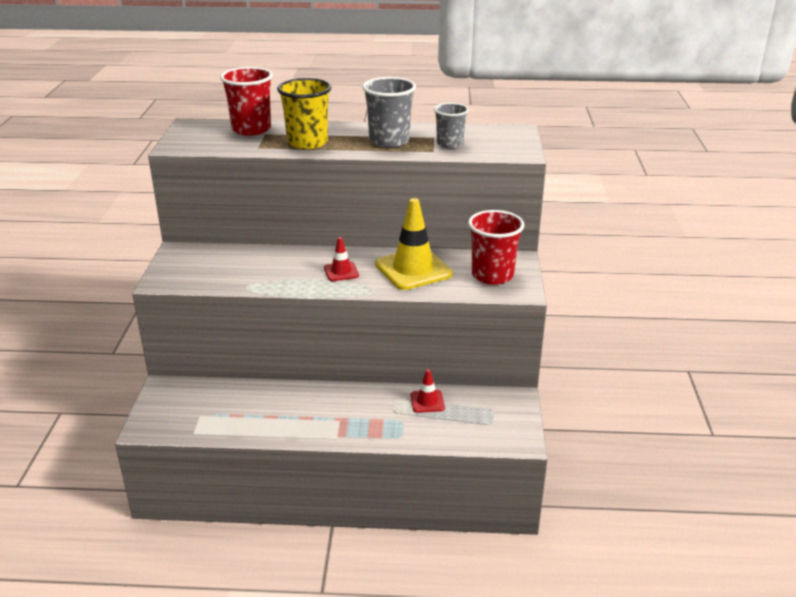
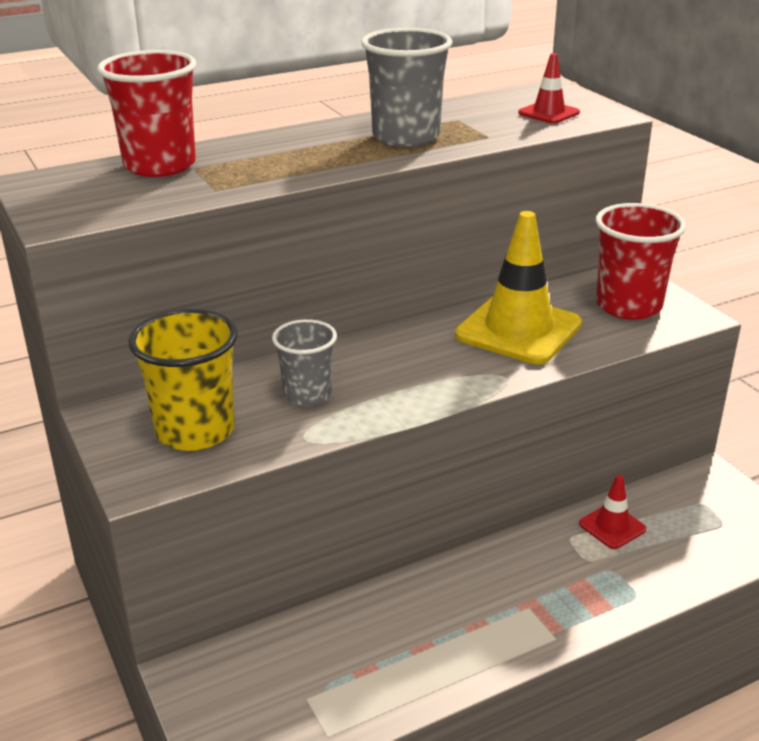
camera: 30 degrees left, 0 degrees up
yellow cup [277,78,331,149] -> yellow cup moved to [128,309,238,451]
red traffic cone [324,237,359,281] -> red traffic cone moved to [518,53,580,124]
grey cup [434,103,469,149] -> grey cup moved to [272,319,337,406]

